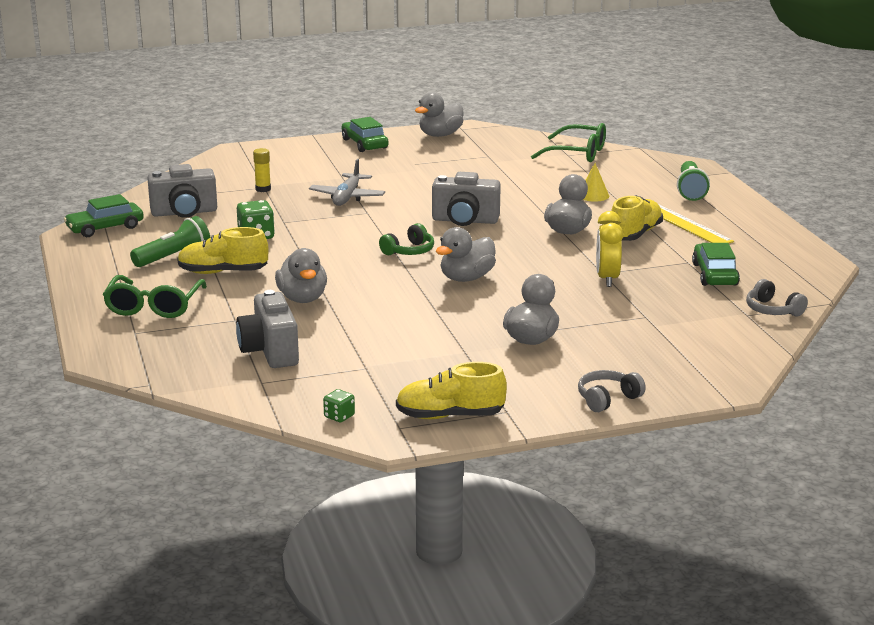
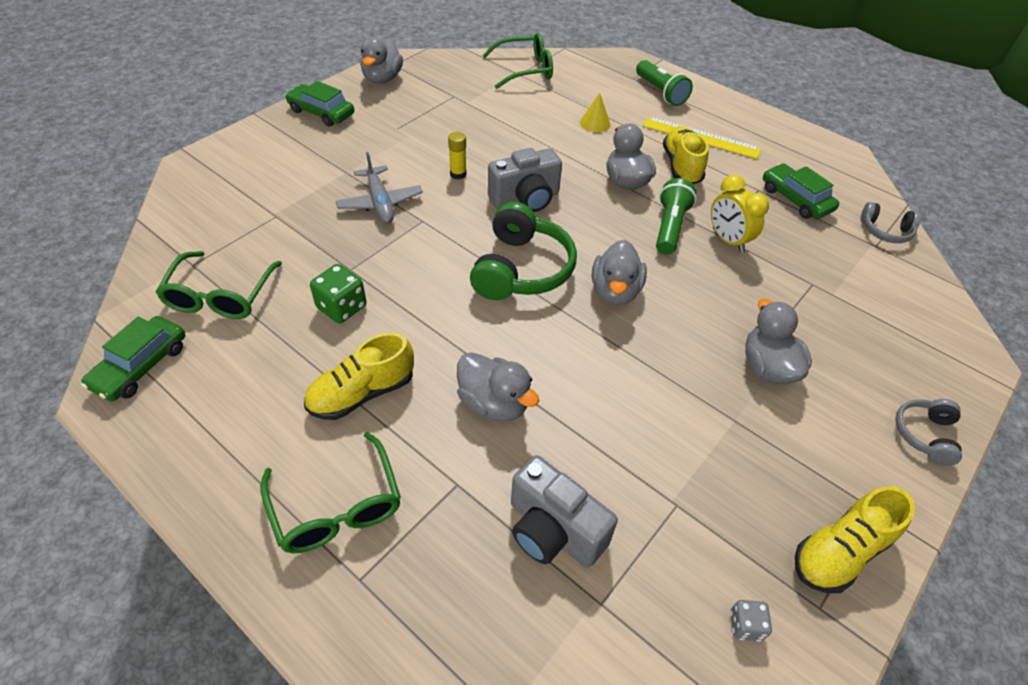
camera: 35 degrees left, 25 degrees up
green flashlight [130,216,210,267] -> green flashlight moved to [656,178,697,255]
grey camera [147,164,217,218] -> green glasses [156,251,282,319]
yellow glue stick [253,148,271,192] -> yellow glue stick moved to [448,132,467,180]
green dice [323,389,355,422] -> grey dice [730,600,772,642]
green headphones [379,223,434,255] -> green headphones [470,202,577,300], size x1.88

